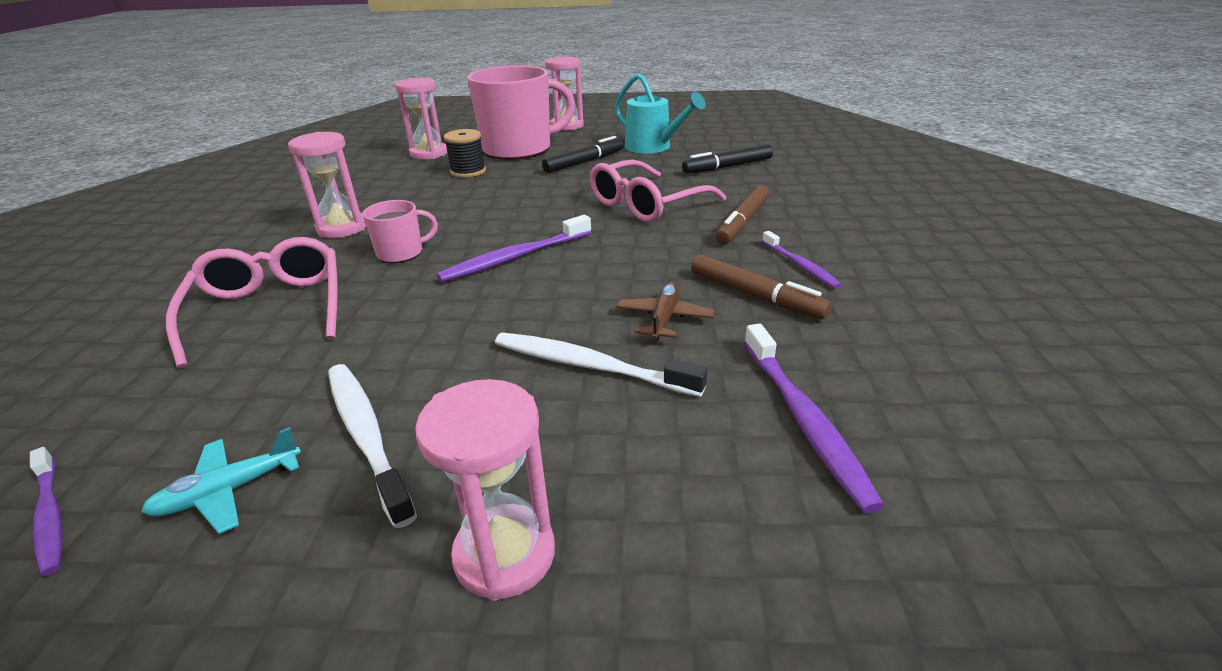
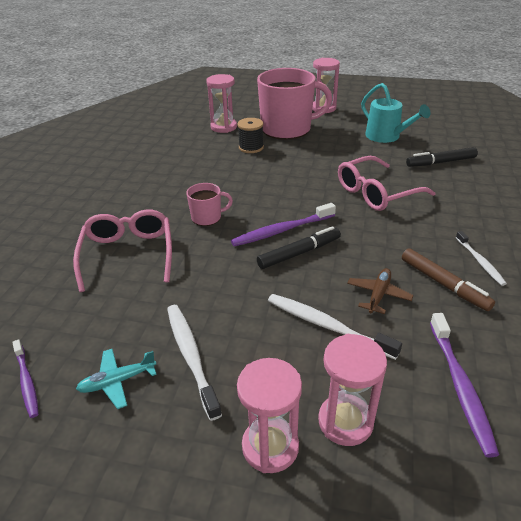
camera: 10 degrees right, 5 degrees up
pink hourglass [288,132,366,238] -> pink hourglass moved to [318,334,387,446]
black marker [542,136,624,173] -> black marker moved to [257,226,341,269]
brown marker [716,186,769,244] -> none
purple toothbrush [762,231,842,289] -> white toothbrush [456,231,507,286]

